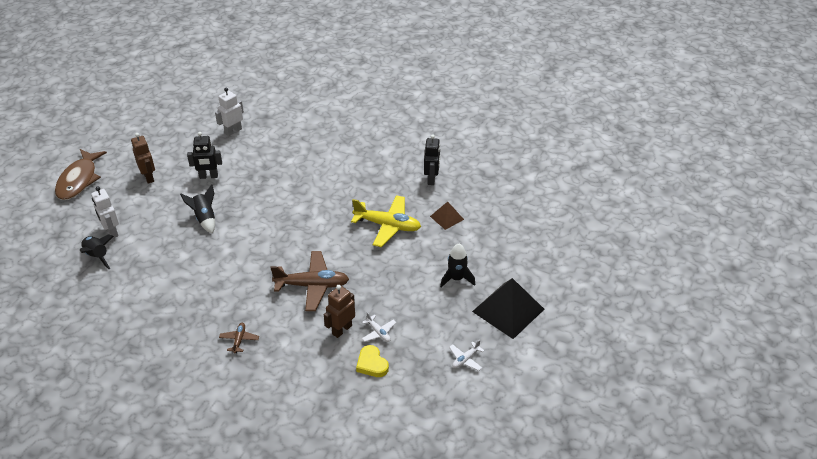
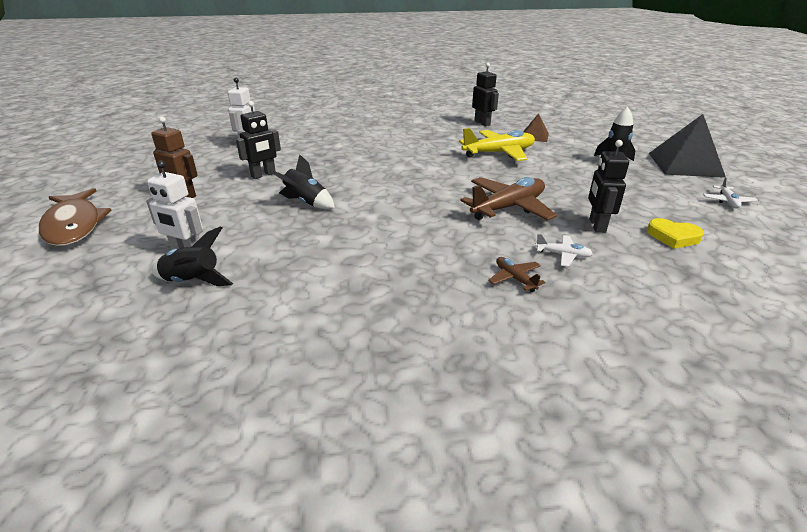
camera: 35 degrees left, 10 degrees down
brown robot [324,285,355,338] -> black robot [588,140,629,233]
white plane [362,312,396,342] -> white plane moved to [535,233,593,267]

